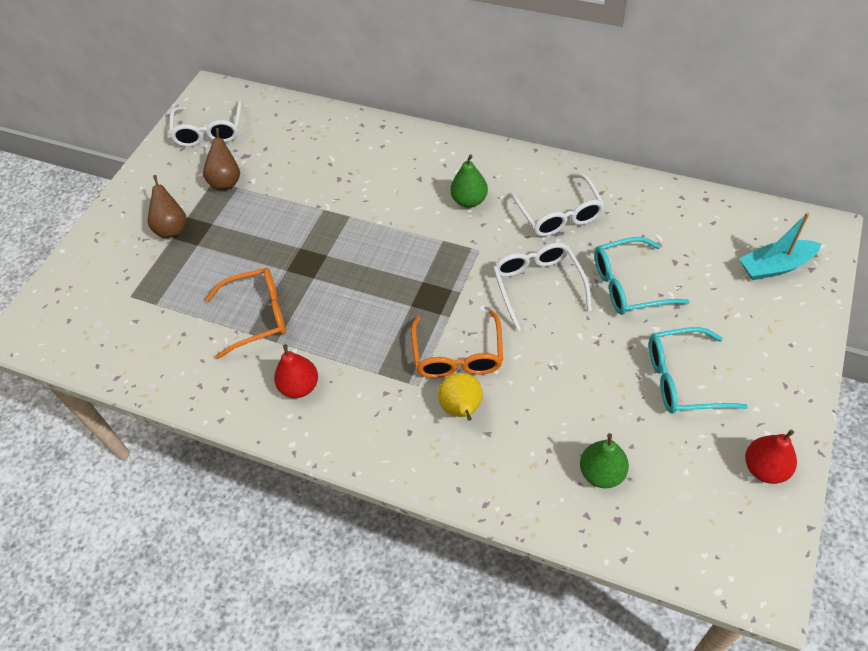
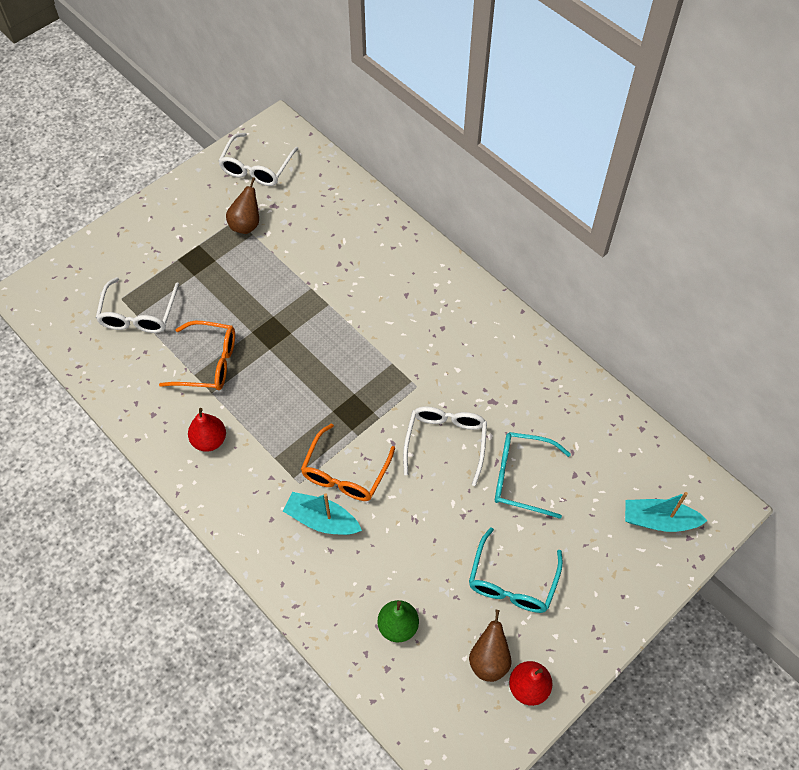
camera: 20 degrees right, 5 degrees up
brown pear [148,175,187,238] -> brown pear moved to [469,610,512,682]
yellow pear [438,373,483,421] -> turquoise boat [283,492,362,535]
green pear [450,154,488,208] -> none
white glasses [509,173,605,237] -> white glasses moved to [96,277,179,333]
turquoise glasses [649,327,748,414] -> turquoise glasses turned 90 degrees counterclockwise [469,527,563,613]

